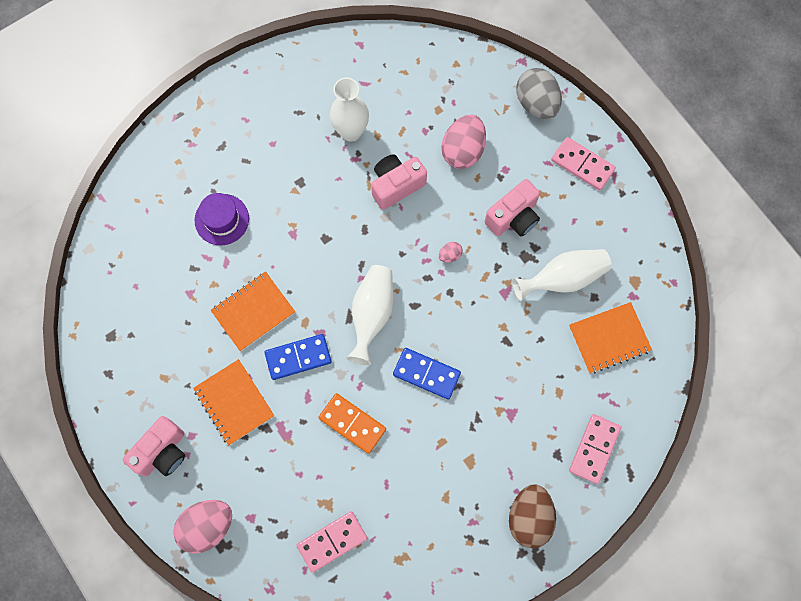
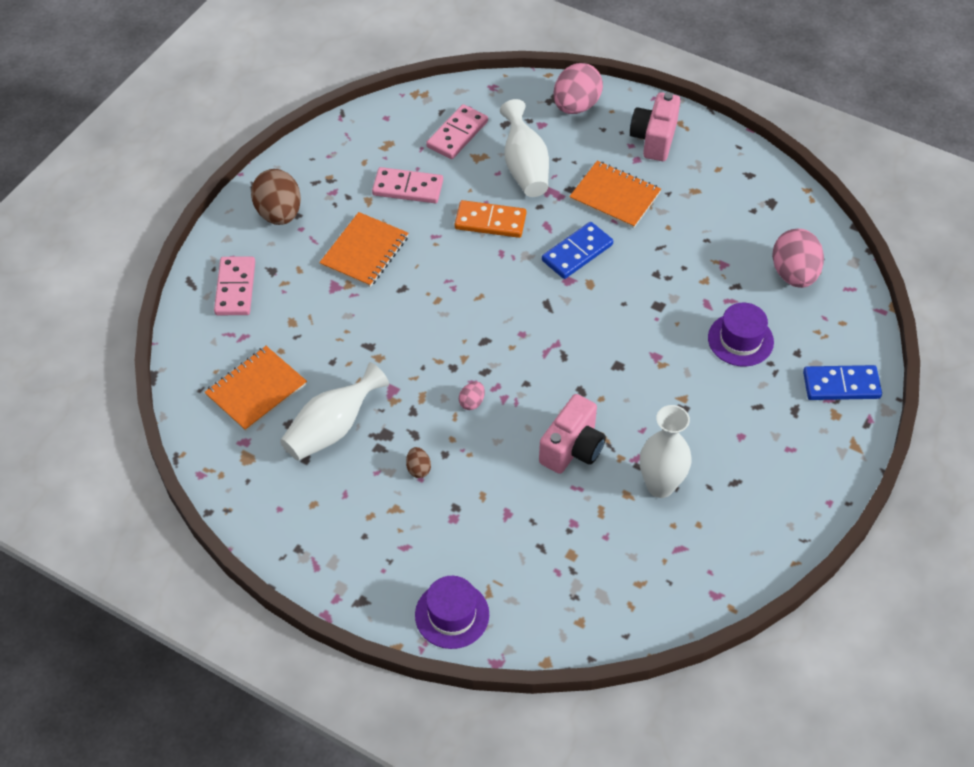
camera: 155 degrees right, 20 degrees down
orange notebook [210,272,295,351] -> orange notebook moved to [319,212,409,287]
white vase [346,265,393,365] -> white vase moved to [500,99,549,197]
blue domino [393,348,461,400] -> blue domino moved to [803,365,882,400]
pink egg [442,115,486,169] -> pink egg moved to [772,229,824,288]
pink camera [484,179,540,237] -> brown egg [406,447,431,478]
grey egg [516,68,562,119] -> purple hat [415,576,489,649]
pink domino [551,137,616,191] -> pink domino moved to [372,167,443,203]

